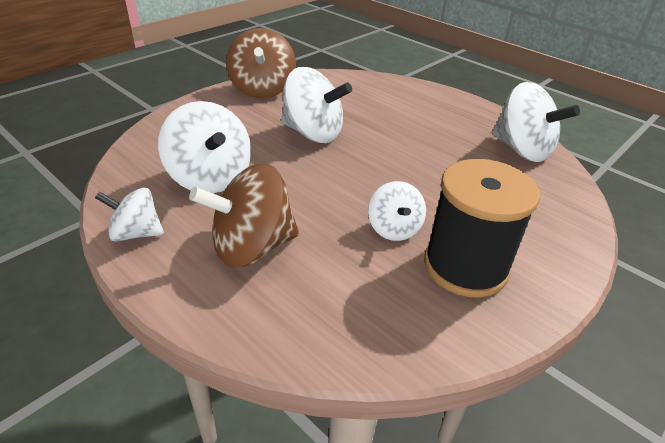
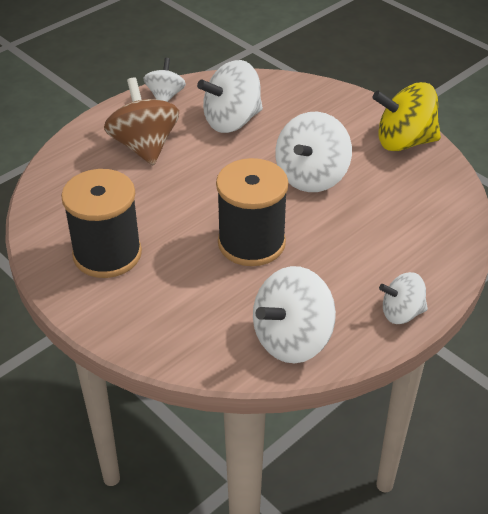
camera: 95 degrees right, 5 degrees up
brown spinning top [226,28,296,99] -> yellow spinning top [372,82,441,151]
white spinning top [368,181,426,241] -> white spinning top moved to [379,272,428,324]
none -> black spool [216,158,288,266]

